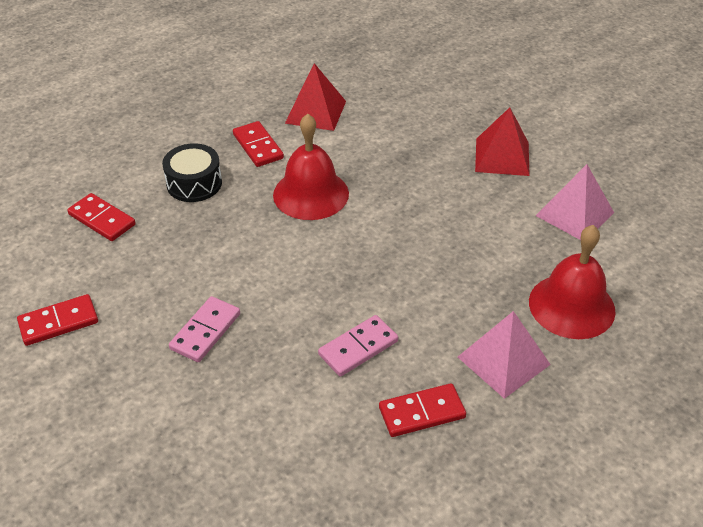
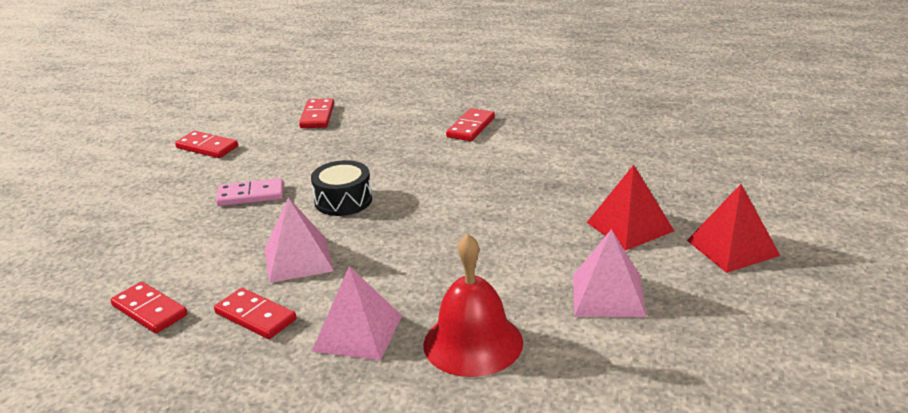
camera: 55 degrees right, 15 degrees down
black drum [162,143,222,202] -> black drum moved to [311,160,372,216]
red bell [273,113,349,220] -> none
red pyramid [285,63,346,131] -> red pyramid moved to [687,184,780,273]
pink domino [318,315,398,377] -> pink pyramid [265,198,334,283]
none -> red domino [111,282,187,333]

